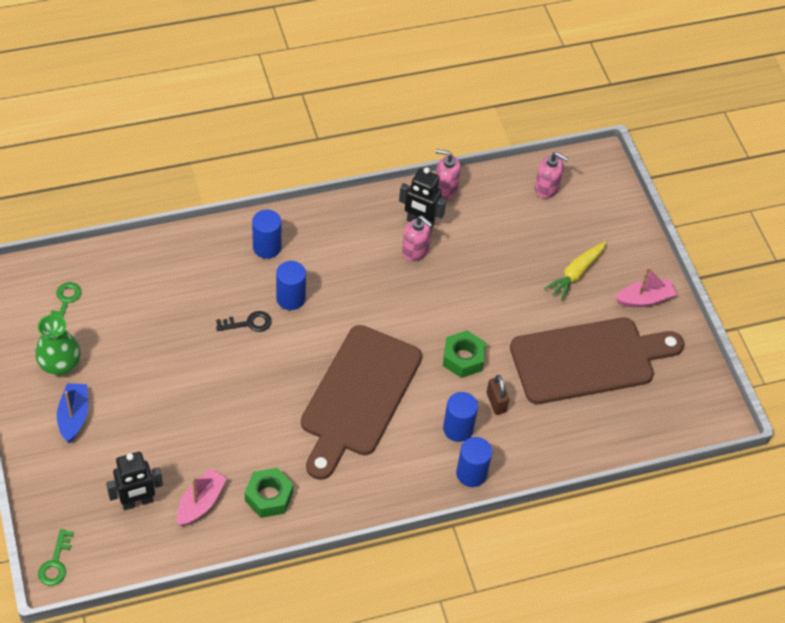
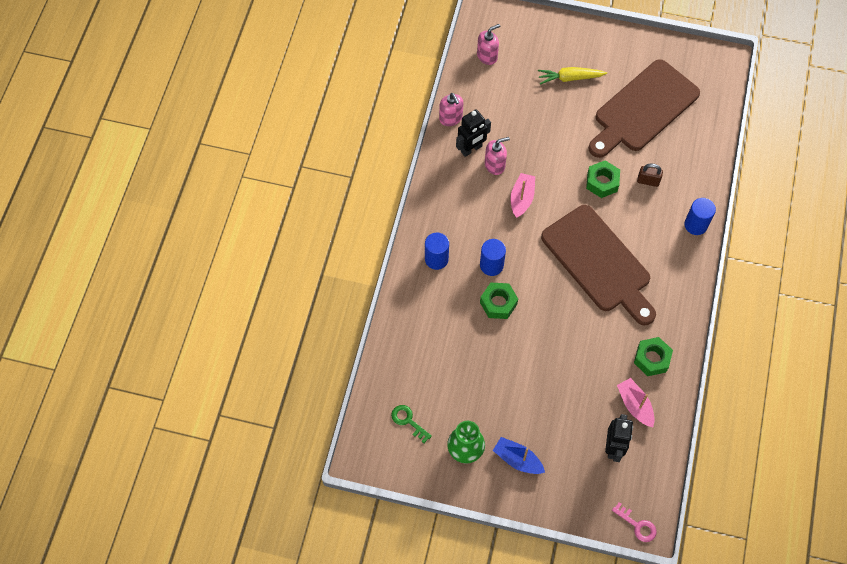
camera: 55 degrees left, 10 degrees up
green key [38,529,74,586] -> pink key [612,502,656,542]
black key [216,311,272,332] -> green nut [480,283,518,319]
pink soap dispenser [435,149,461,200] -> pink soap dispenser turned 75 degrees counterclockwise [439,93,463,126]
blue cylinder [443,392,478,442] -> none
brown cutting board [510,317,684,404] -> brown cutting board turned 150 degrees counterclockwise [588,59,700,158]
yellow carrot [544,242,606,301] -> yellow carrot turned 105 degrees clockwise [538,67,607,85]
pink boat [615,267,677,307] -> pink boat moved to [511,173,535,218]

